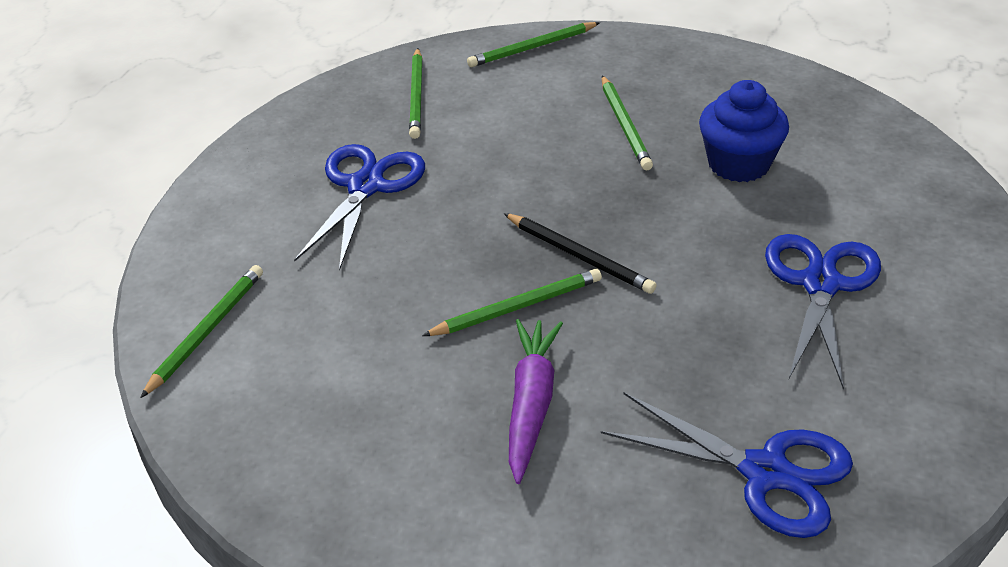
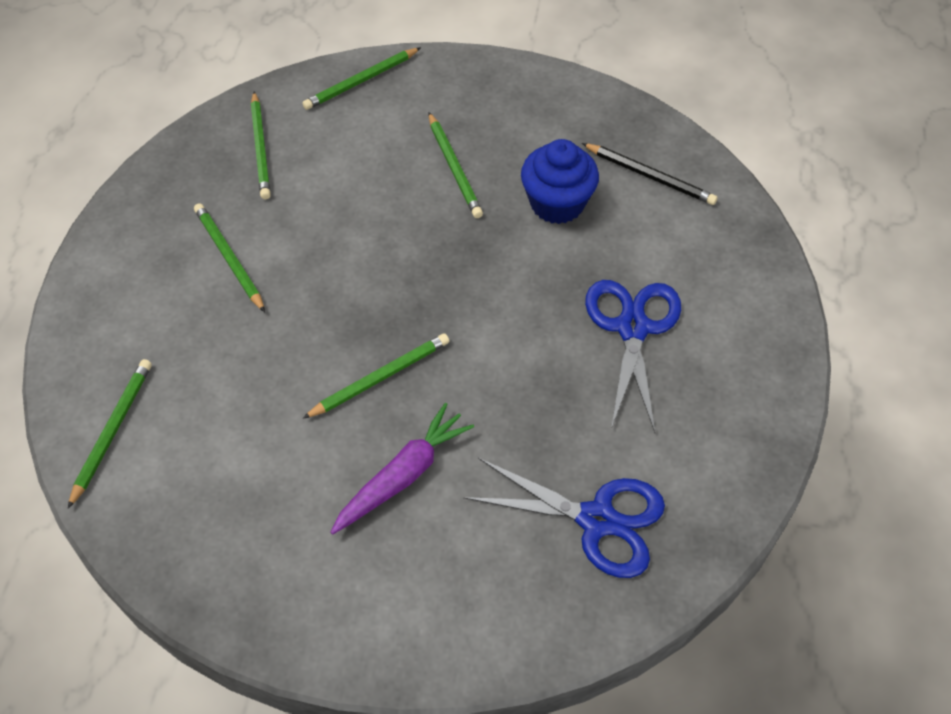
camera: 10 degrees left, 15 degrees up
blue scissors [294,144,425,271] -> green pencil [194,203,265,312]
black pencil [504,213,657,294] -> black pencil moved to [582,143,718,205]
purple carrot [509,319,563,484] -> purple carrot turned 45 degrees clockwise [330,403,474,535]

